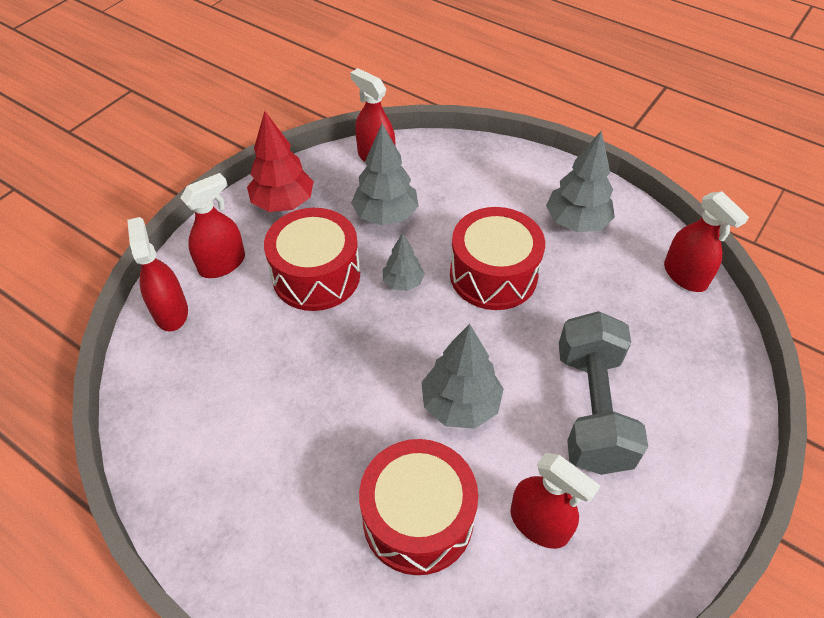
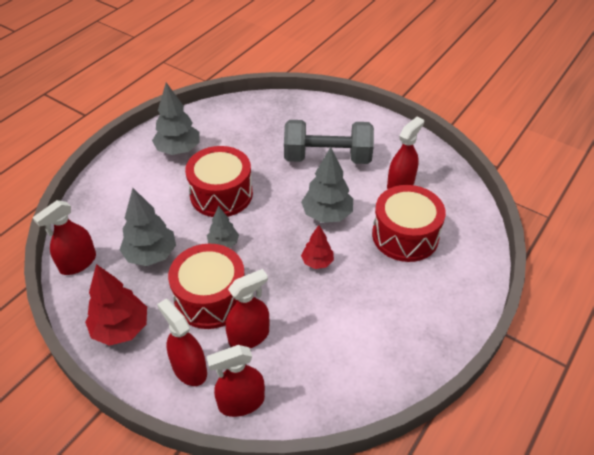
camera: 90 degrees left, 5 degrees down
red spray bottle [664,191,749,292] -> red spray bottle moved to [226,269,269,348]
none -> red tree [301,225,334,269]

